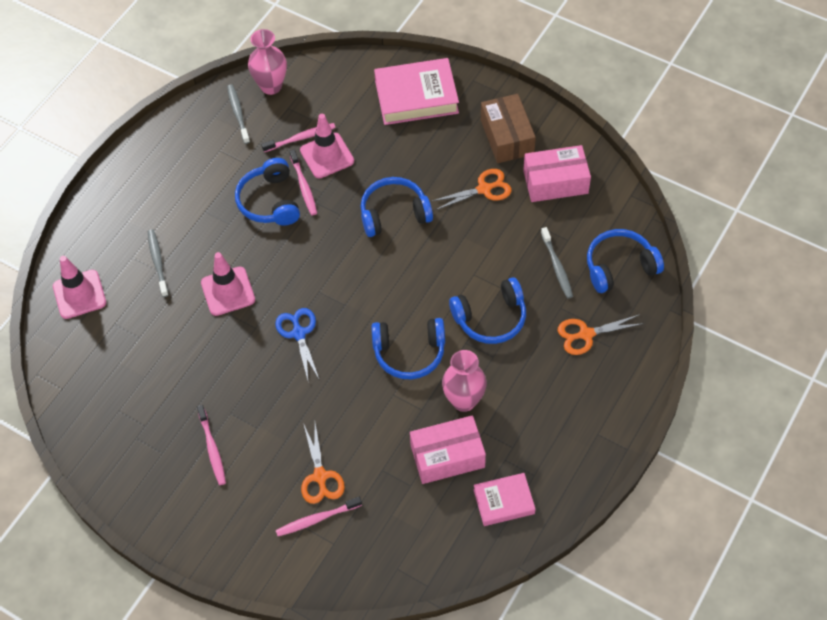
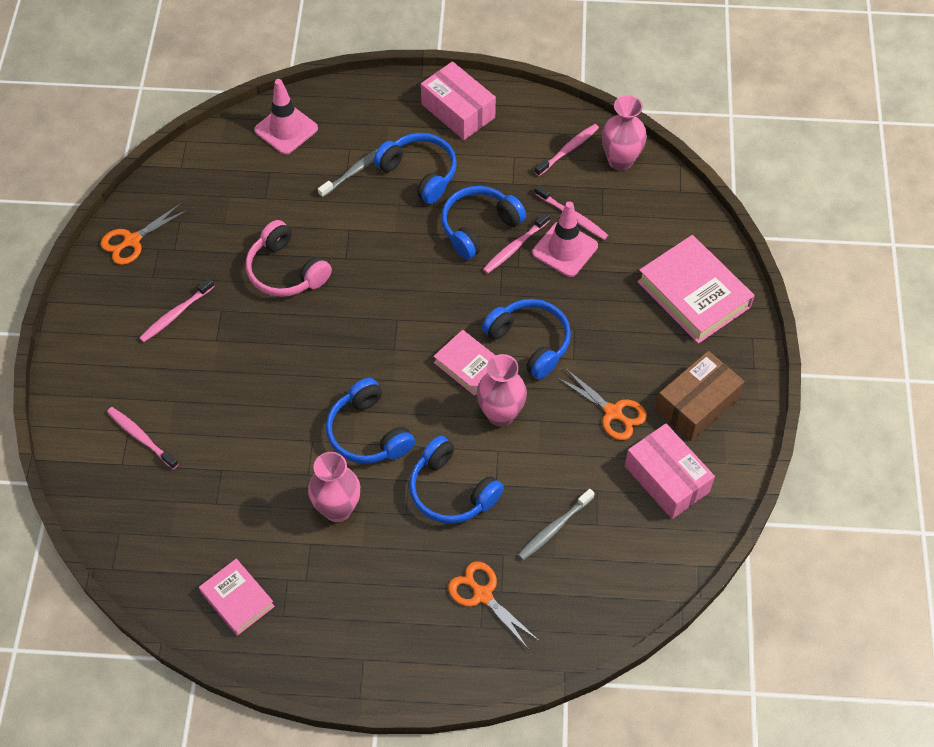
camera: 60 degrees right, 0 degrees up
pink traffic cone [201,252,255,316] -> none
grey toothbrush [227,84,250,144] -> pink toothbrush [535,124,599,176]
blue scissors [275,308,319,384] -> none
orange scissors [301,423,345,504] -> orange scissors moved to [100,203,188,265]
pink box [410,415,486,484] -> pink box moved to [421,61,496,140]
blue headphones [587,229,664,293] -> blue headphones moved to [374,133,457,204]
none -> pink headphones [246,220,332,297]
none -> pink book [433,330,496,396]
none -> pink vase [476,354,527,427]

